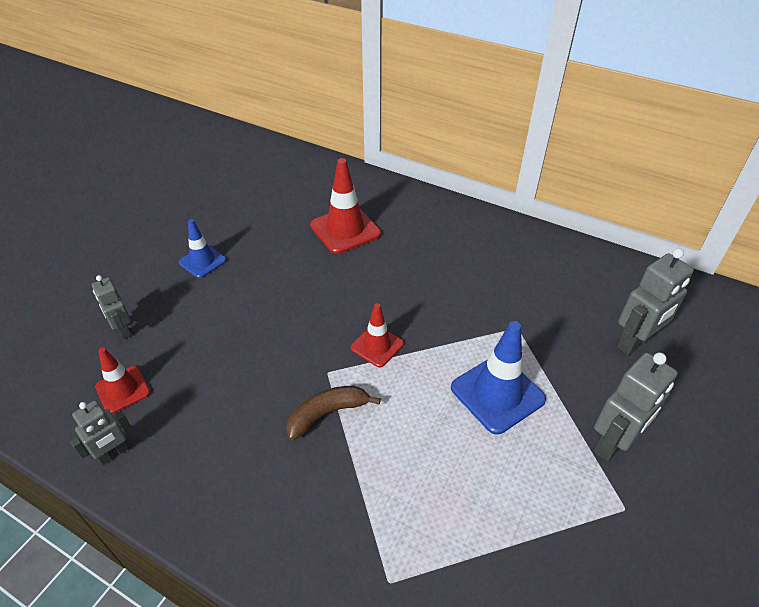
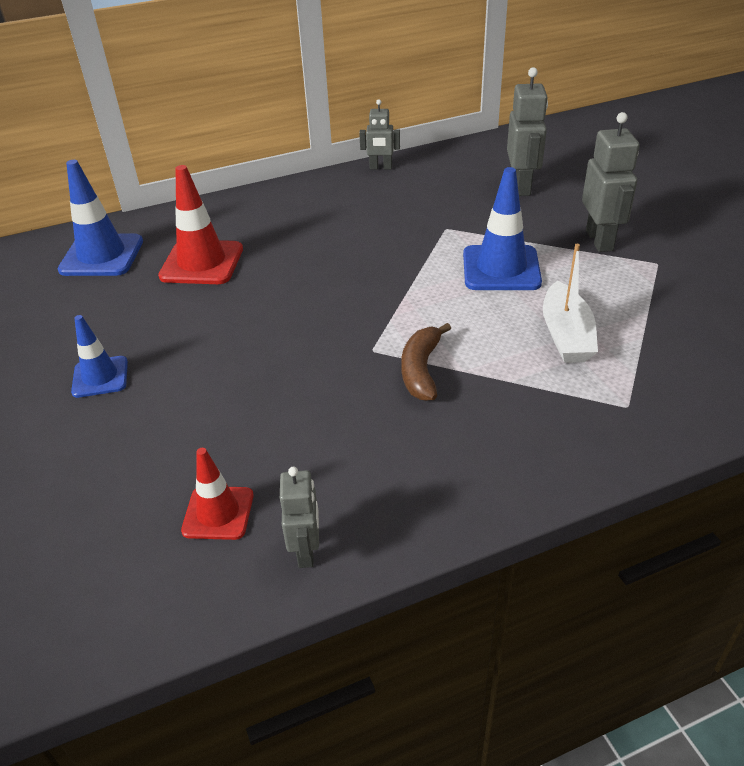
camera: 50 degrees left, 5 degrees down
grey robot [92,275,132,339] -> grey robot moved to [359,99,400,169]
red traffic cone [351,303,404,367] -> none
none -> blue traffic cone [58,160,143,276]
none -> white boat [543,244,598,363]

